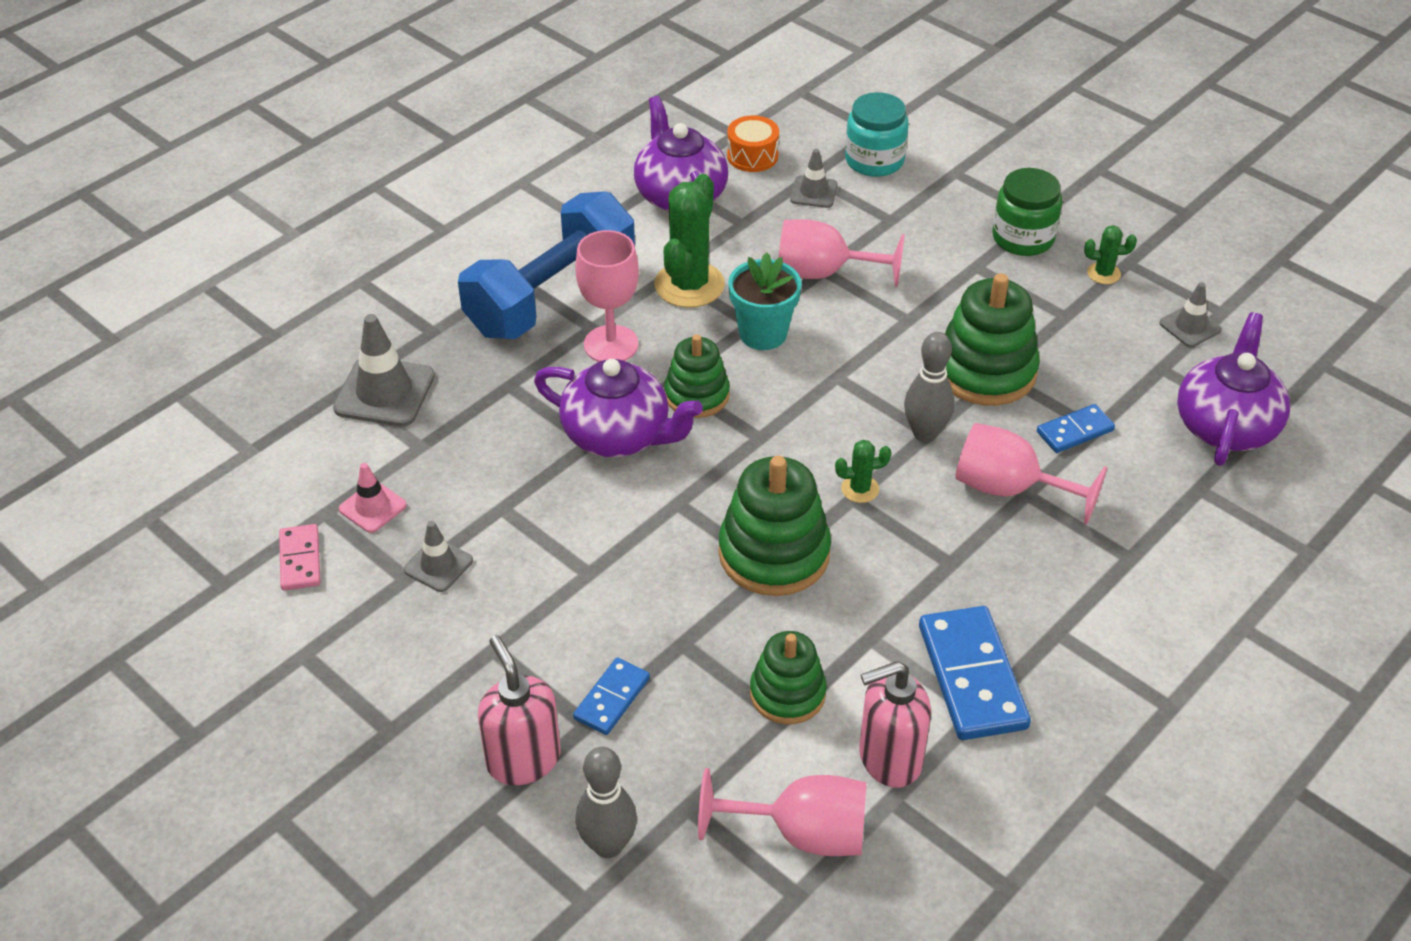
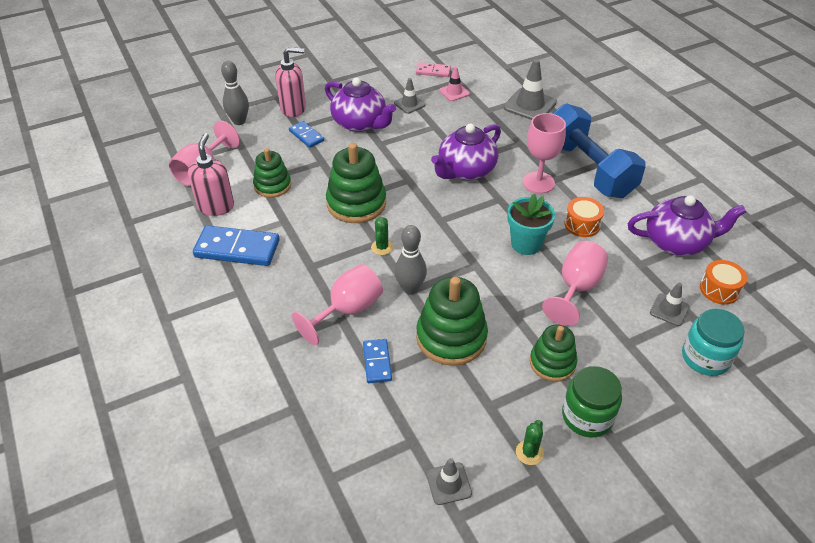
camera: 110 degrees right, 0 degrees up
green cactus [654,174,725,308] -> orange drum [564,197,604,237]
green stacking toy [664,334,730,418] -> green stacking toy moved to [530,325,577,382]
purple teapot [1177,312,1290,466] -> purple teapot moved to [325,77,396,132]

